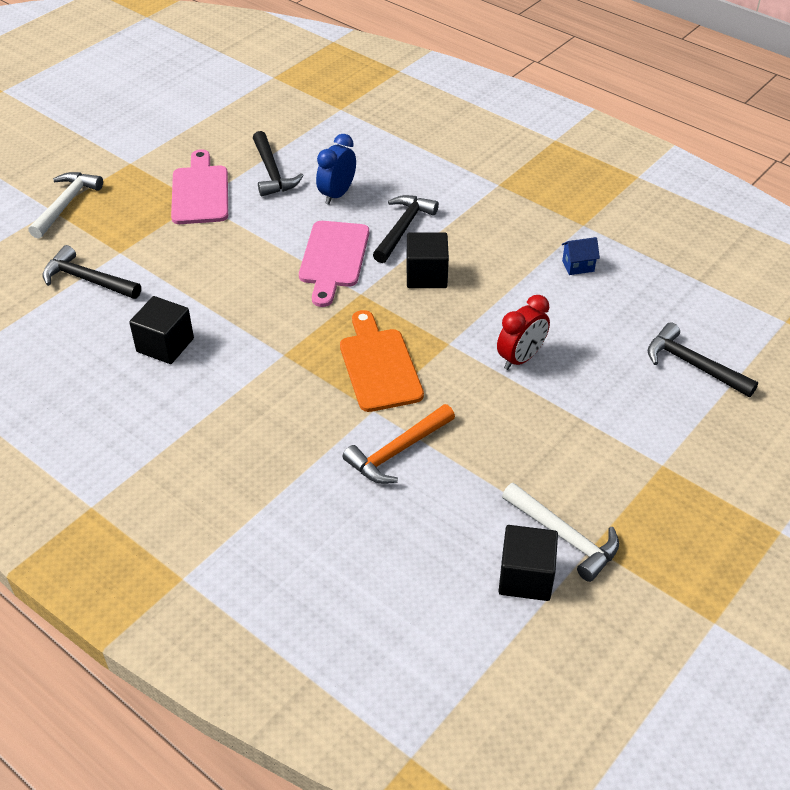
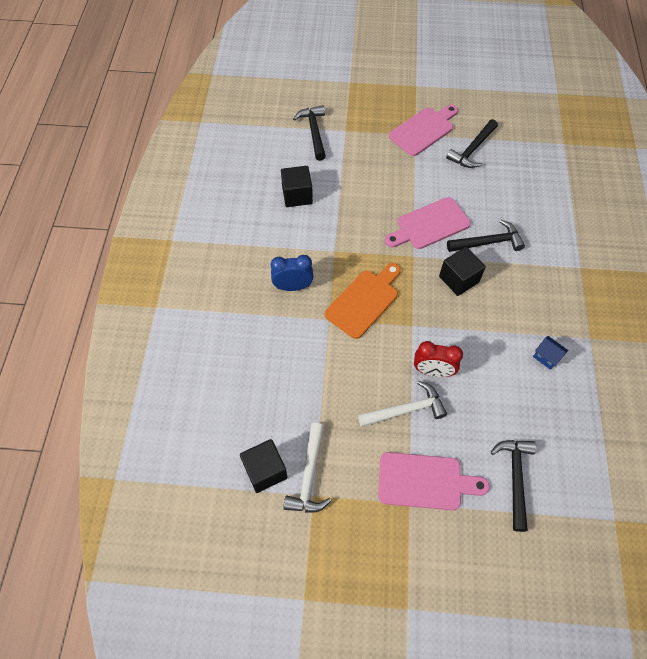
camera: 55 degrees right, 15 degrees up
white hammer [28,172,103,239] -> white hammer moved to [358,381,447,427]
blue clock [316,134,356,205] -> blue clock moved to [271,255,313,291]
orange hammer [342,404,455,484] -> none
none -> pink cutting board [378,452,490,510]

